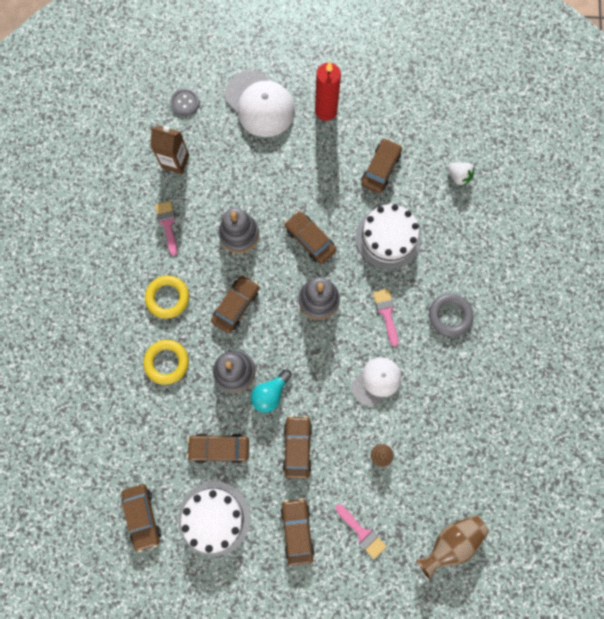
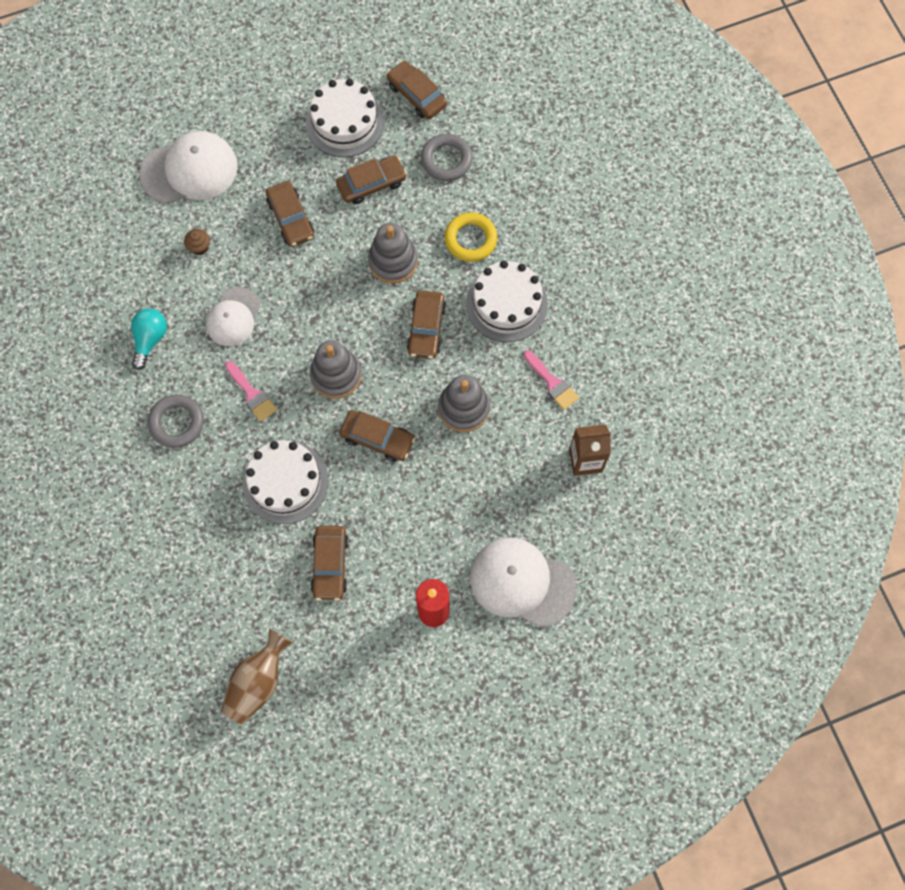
camera: 155 degrees right, 5 degrees down
yellow ring [145,276,189,319] -> white cake [466,261,548,342]
grey button [170,88,200,116] -> none
turquoise light bulb [251,369,292,413] -> turquoise light bulb moved to [131,308,167,370]
brown car [280,498,315,566] -> none
pink brush [336,504,387,559] -> white cap [140,131,238,204]
brown vase [416,515,489,580] -> brown vase moved to [221,629,293,724]
white strawberry [448,162,474,187] -> none
none -> grey ring [421,134,473,181]

